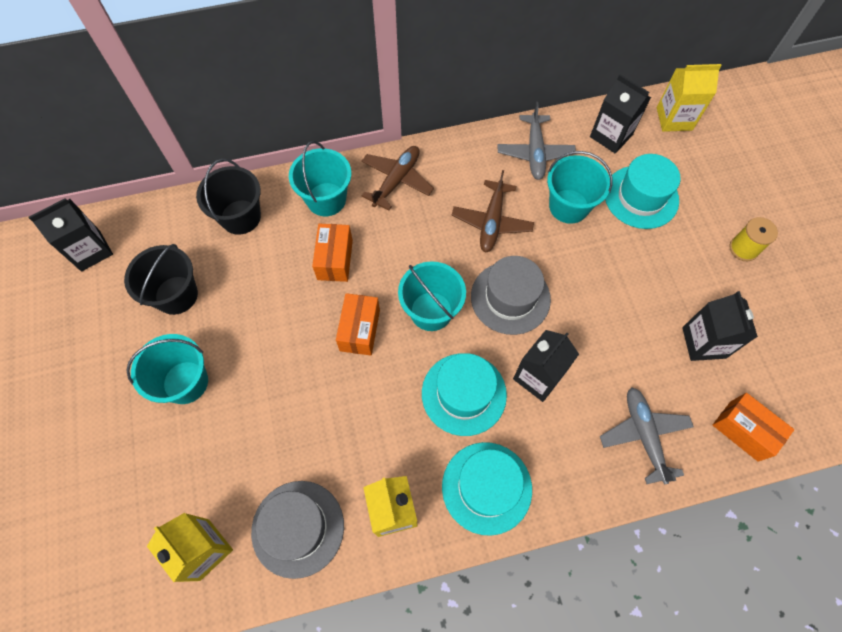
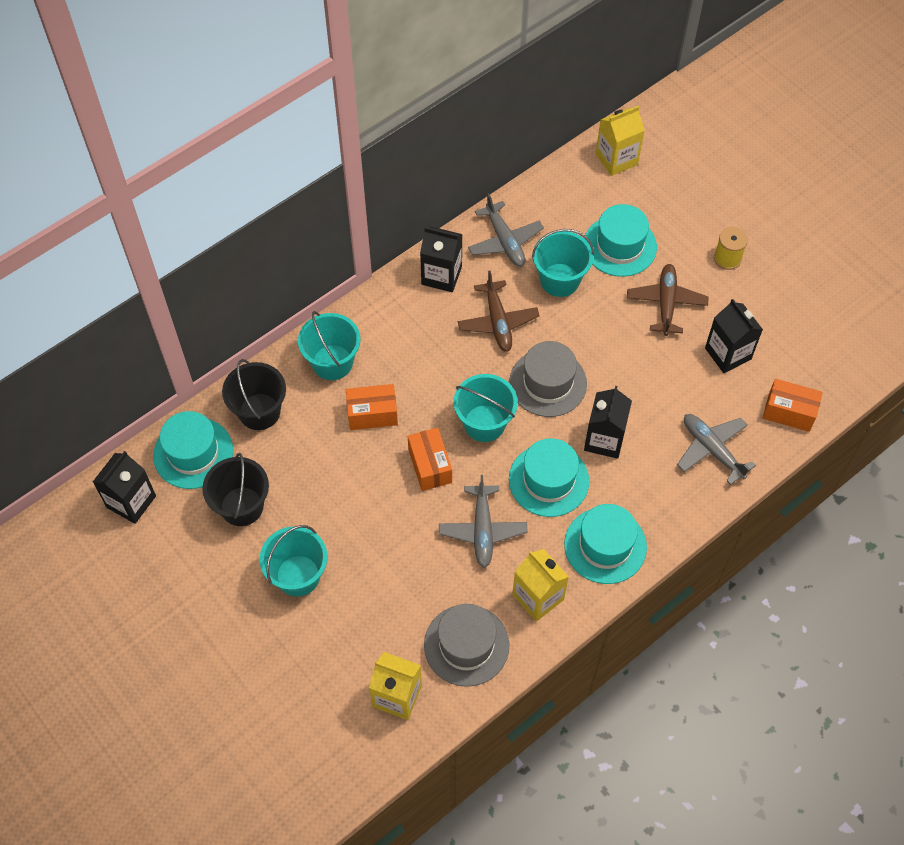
camera: 25 degrees left, 5 degrees down
orange box [312,224,353,282] -> orange box turned 75 degrees counterclockwise [346,384,398,430]
brown plane [362,146,434,211] -> brown plane moved to [627,264,708,336]
black carton [590,74,651,154] -> black carton moved to [420,226,463,292]
none -> turquoise hat [153,411,233,489]
none -> grey plane [439,475,527,568]

